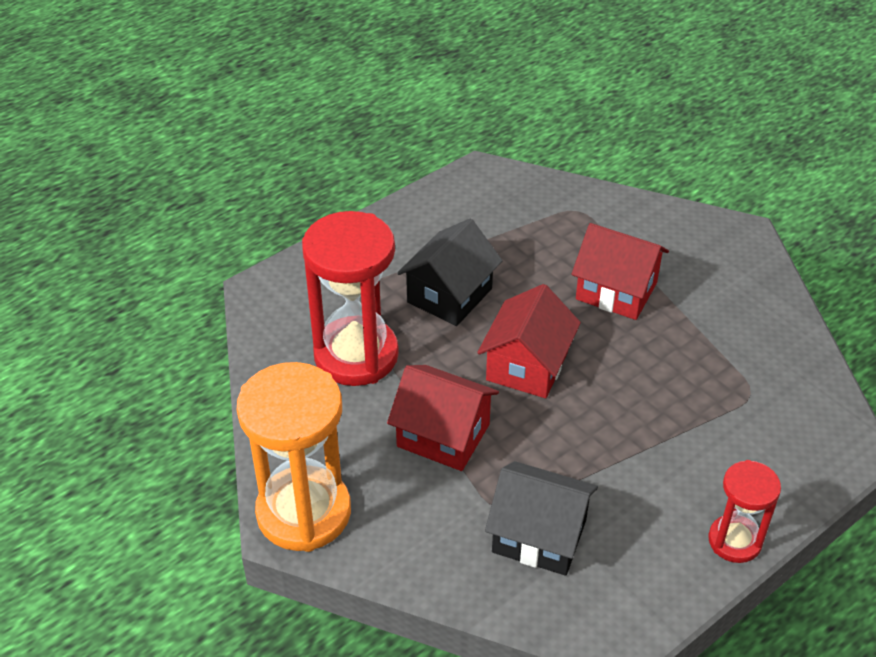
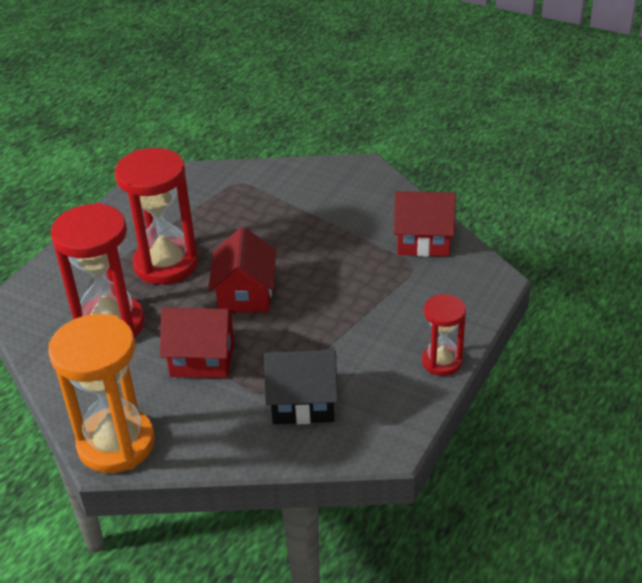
camera: 20 degrees left, 5 degrees down
black house [397,219,503,326] -> red hourglass [115,148,198,285]
red house [571,223,669,320] -> red house moved to [394,191,456,257]

